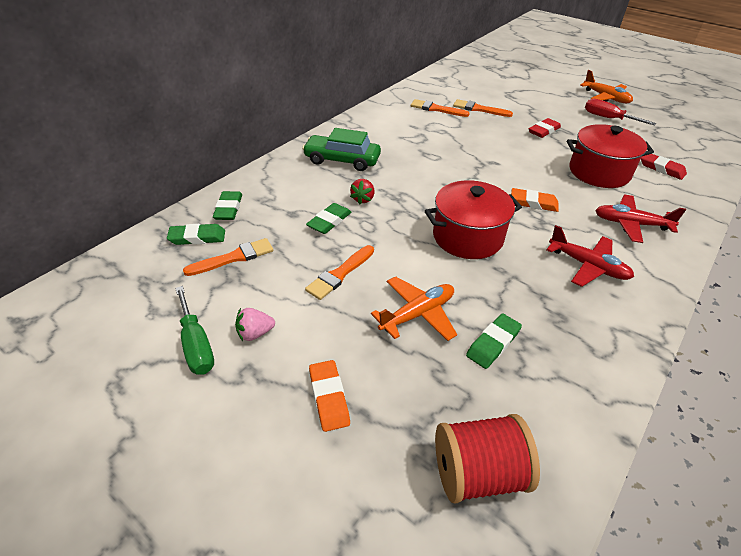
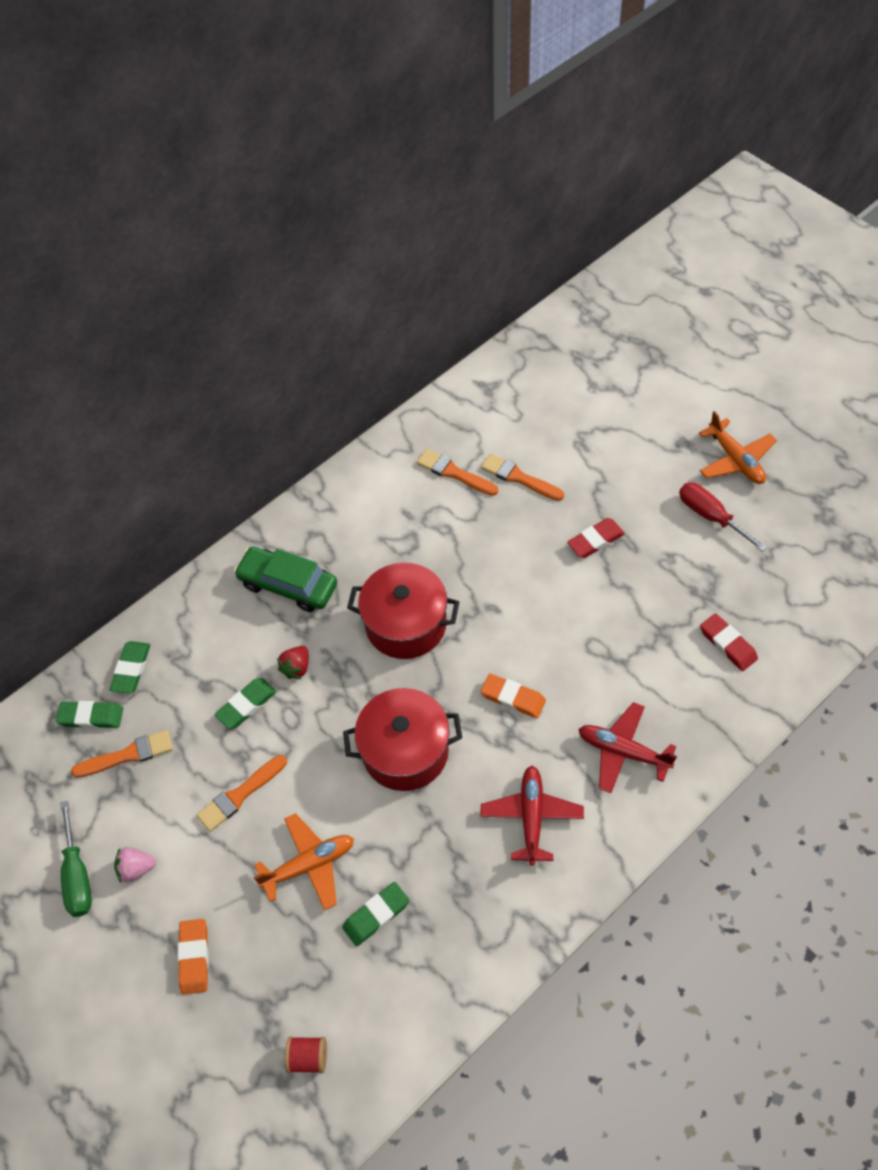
camera: 15 degrees right, 15 degrees up
red spool [435,414,540,504] -> red spool [285,1036,327,1073], size x0.52
red plane [546,225,634,287] -> red plane turned 135 degrees counterclockwise [480,766,584,866]
red pot [567,124,654,188] -> red pot moved to [347,563,459,659]

